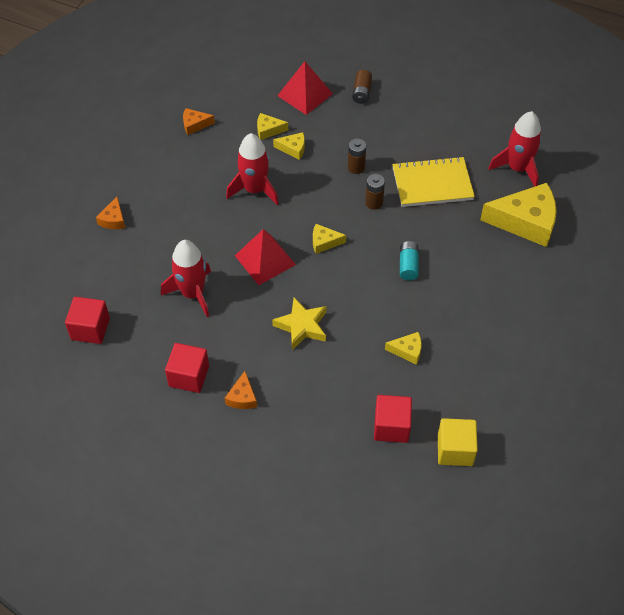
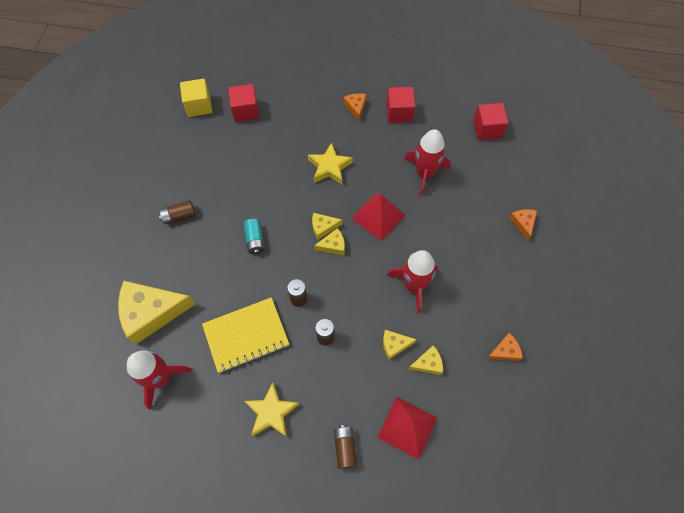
camera: 165 degrees right, 10 degrees up
yellow cheese [385,332,422,365] -> yellow cheese moved to [312,213,342,240]
none -> brown battery [159,200,196,225]
none -> yellow star [244,382,299,437]

